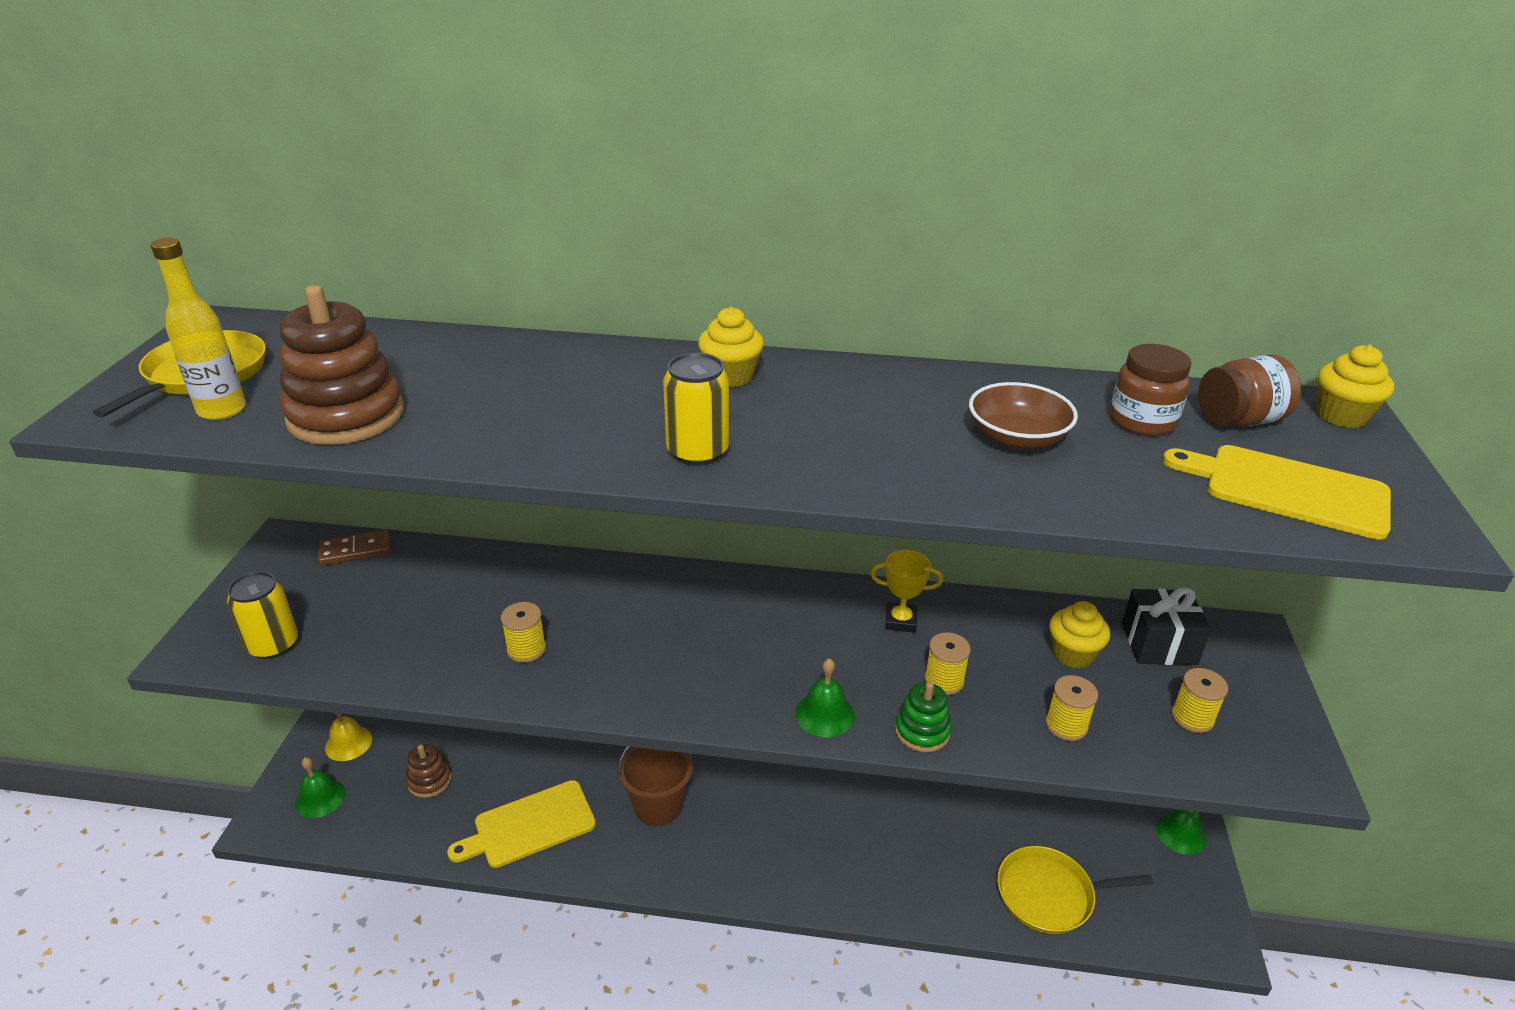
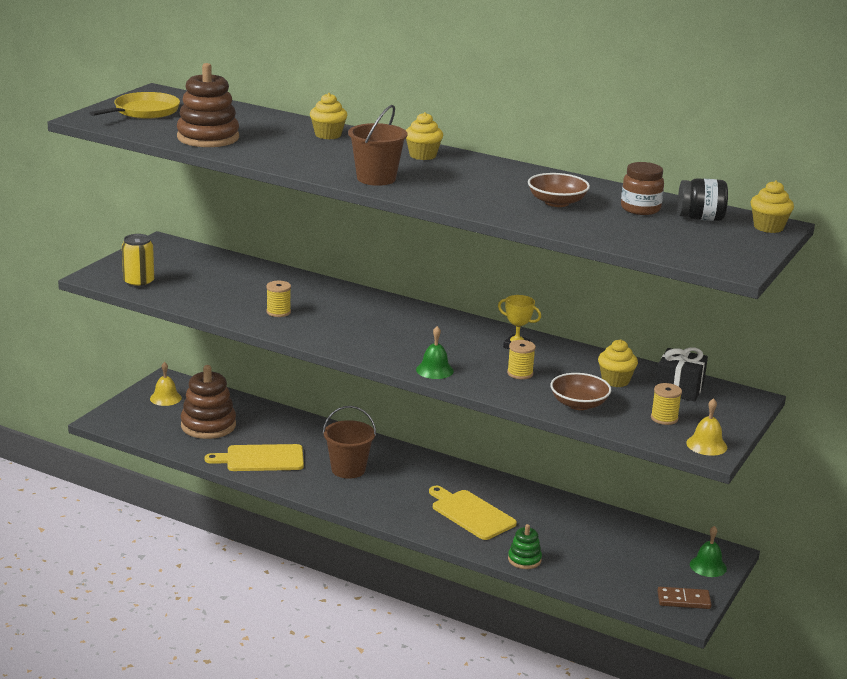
camera: 20 degrees right, 10 degrees down
yellow bottle [151,238,246,420] -> none
green bell [295,757,345,818] -> none
brown domino [318,530,390,565] -> brown domino moved to [657,587,712,609]
brown stacking toy [406,744,451,798] -> brown stacking toy [181,365,236,439], size x1.86
yellow can [663,353,729,466] -> brown bucket [348,105,408,186]
green stacking toy [895,682,952,752] -> green stacking toy moved to [508,524,542,569]
yellow pan [997,846,1153,934] -> none
yellow spool [1045,675,1098,741] -> brown bowl [550,373,611,410]
yellow cutting board [1163,445,1391,540] -> yellow cutting board moved to [429,486,517,540]
brown jar [1198,355,1301,427] -> black jar [678,178,728,221]
none -> yellow cupcake [310,93,347,139]
none -> yellow bell [686,398,727,456]

